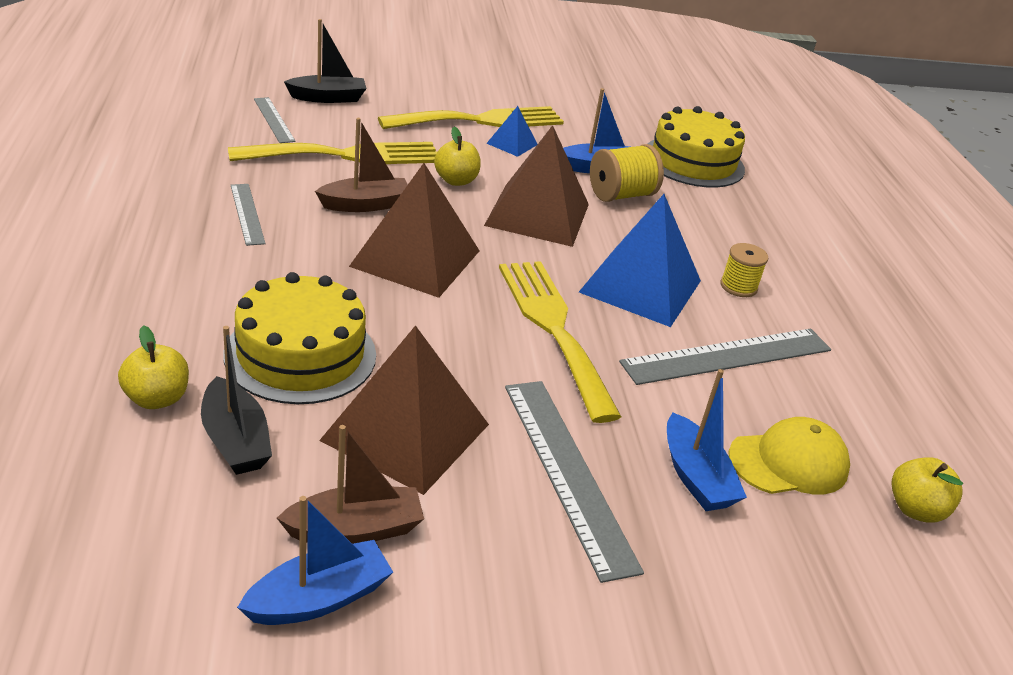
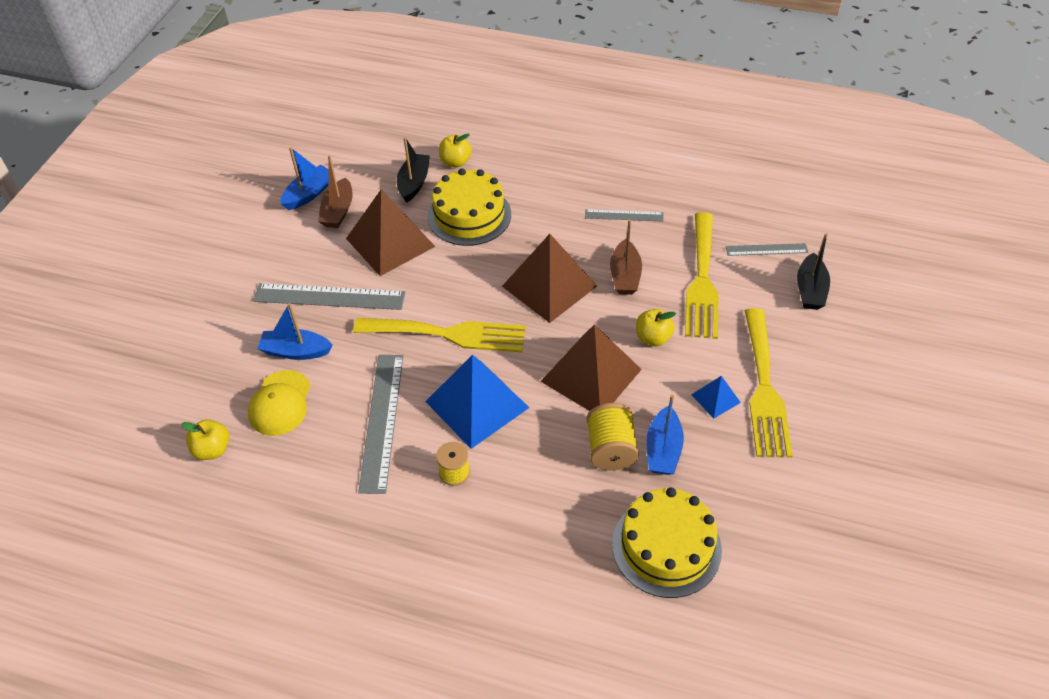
camera: 120 degrees right, 15 degrees up
black boat [201,326,272,475] -> black boat turned 105 degrees clockwise [397,137,430,203]
blue boat [237,496,393,625] -> blue boat turned 135 degrees counterclockwise [281,147,329,210]

